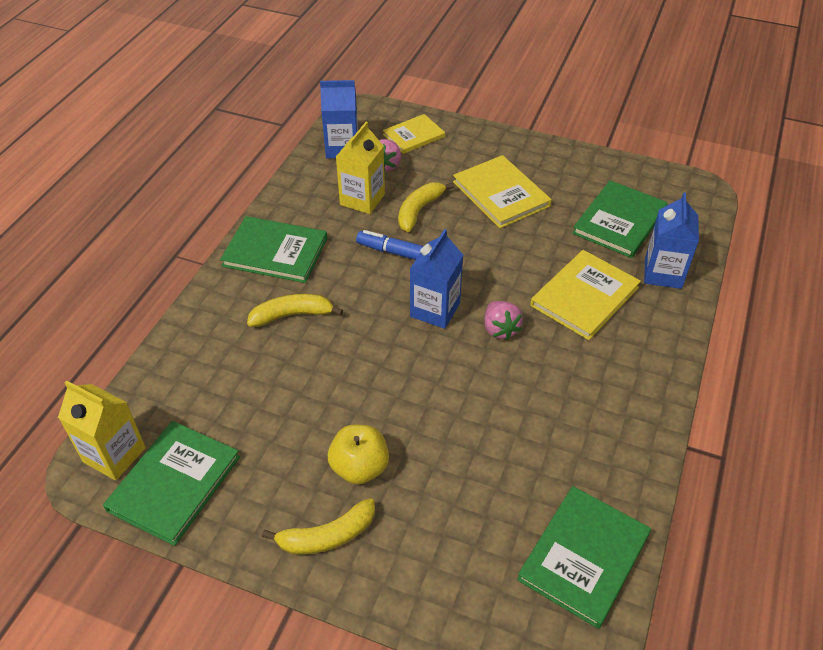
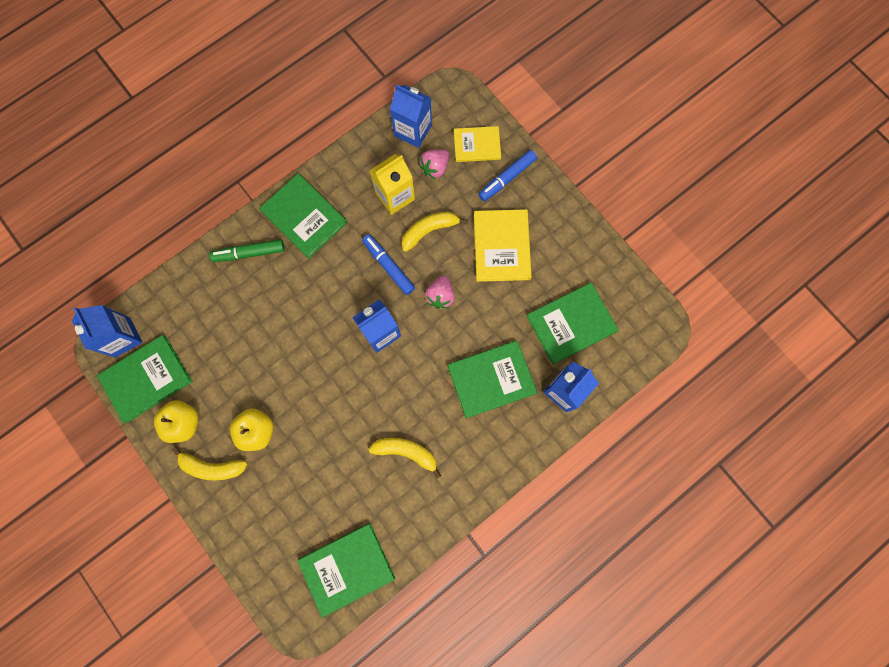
camera: 30 degrees right, 30 degrees up
yellow carton [58,380,146,481] -> blue carton [72,305,143,358]
yellow banana [247,294,343,327] -> yellow banana moved to [369,438,441,479]
pink strawberry [484,301,523,340] -> pink strawberry moved to [425,275,454,309]
yellow book [530,250,641,340] -> green book [448,341,537,418]
none -> yellow apple [154,400,199,443]
none -> green marker [209,239,285,262]
none -> blue marker [478,150,537,201]

